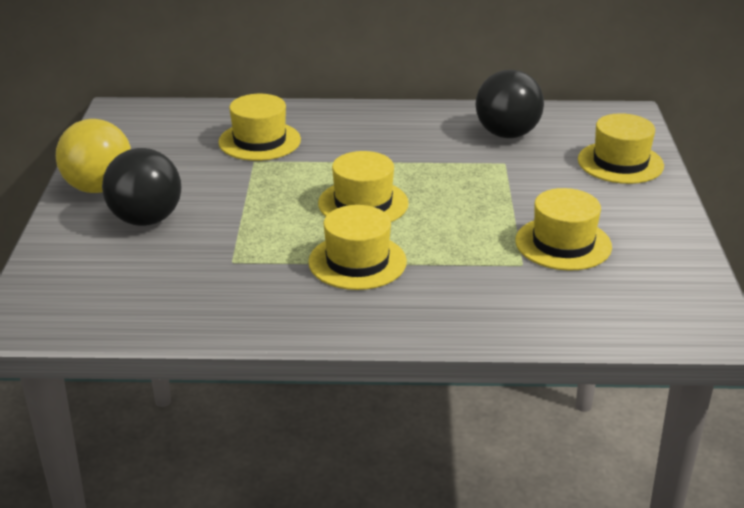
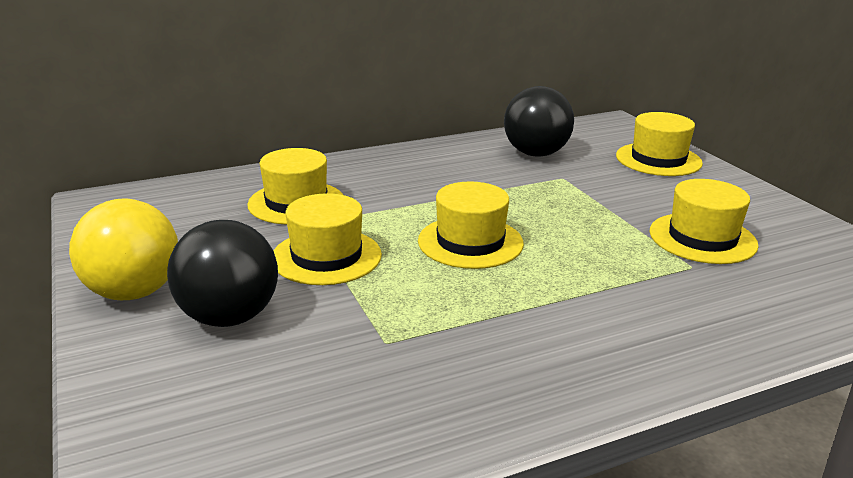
camera: 25 degrees left, 5 degrees down
yellow hat [308,205,407,290] -> yellow hat moved to [274,193,382,285]

